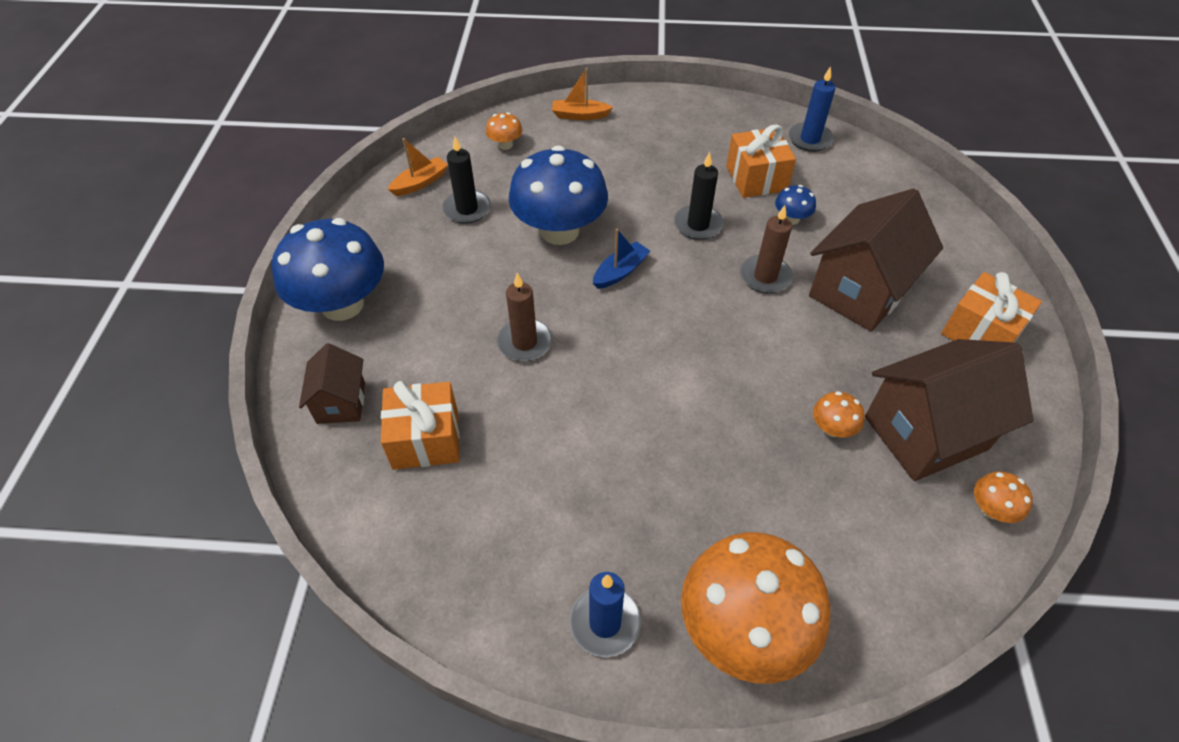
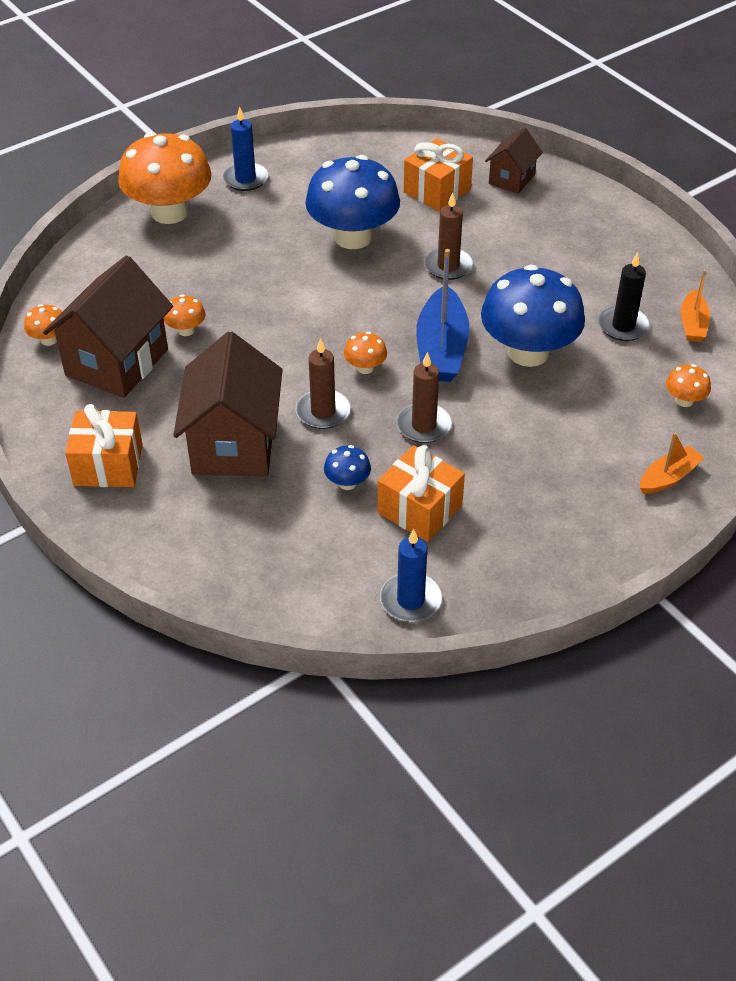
camera: 140 degrees right, 5 degrees down
blue mushroom [272,218,384,321] -> blue mushroom moved to [305,155,400,249]
brown house [299,343,365,424] -> brown house turned 75 degrees clockwise [485,127,543,194]
blue boat [593,229,650,289] -> blue boat [416,249,470,382], size x1.78
black candle [674,152,724,240] -> brown candle [397,352,452,443]
none -> orange mushroom [344,332,387,374]

